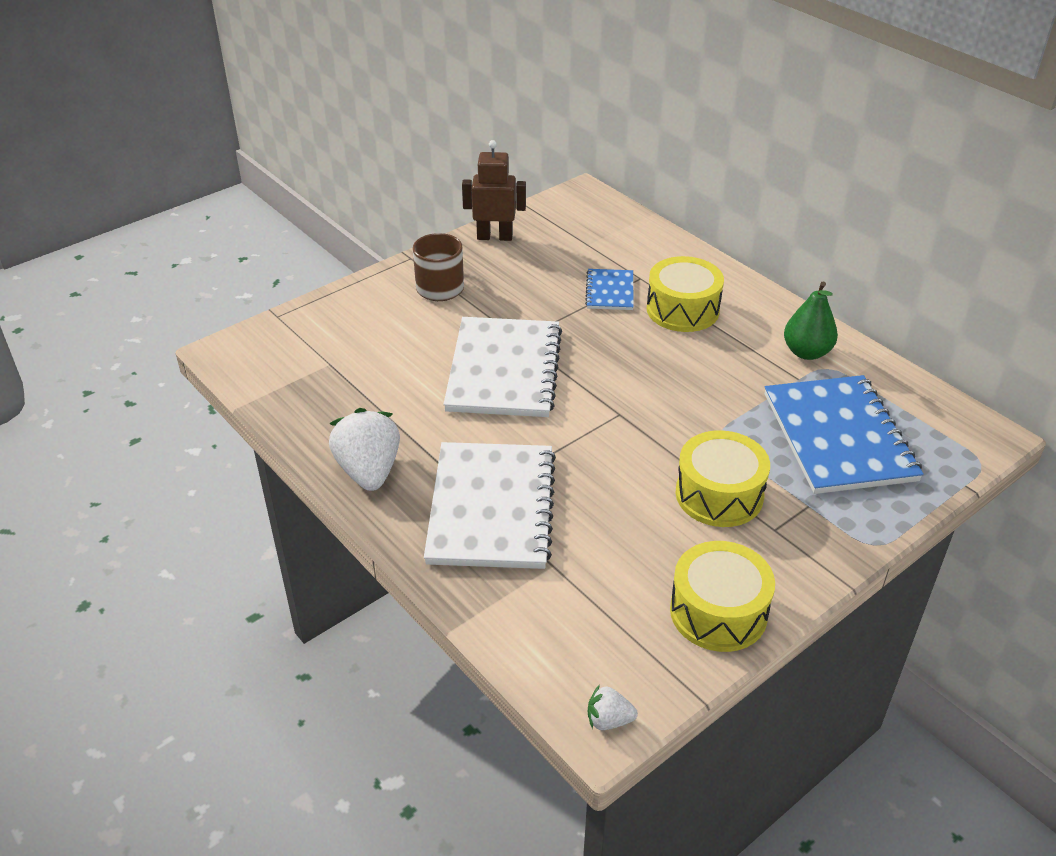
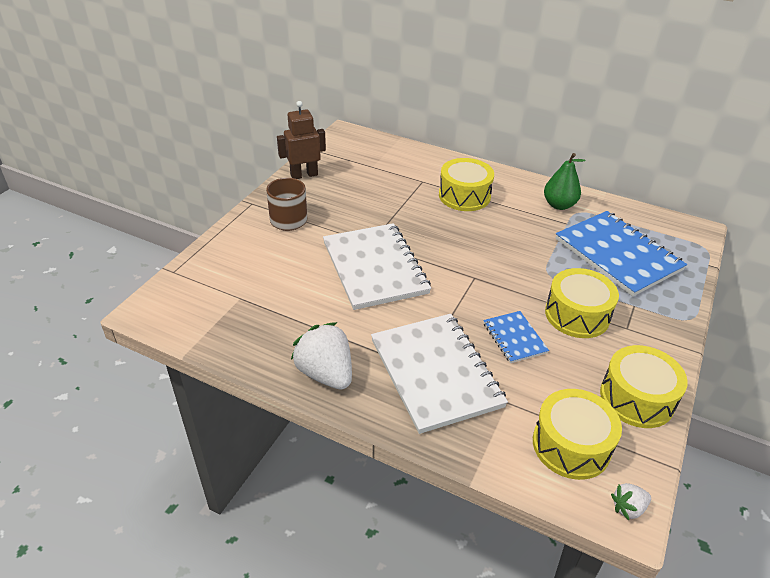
camera: 25 degrees left, 0 degrees up
blue notebook [585,269,634,310] -> blue notebook moved to [483,311,549,363]
none -> yellow drum [533,389,622,480]

